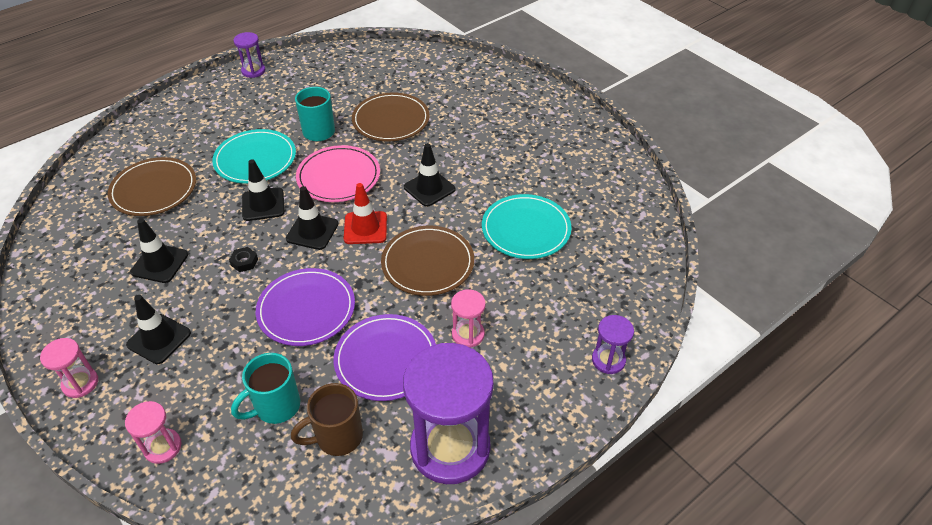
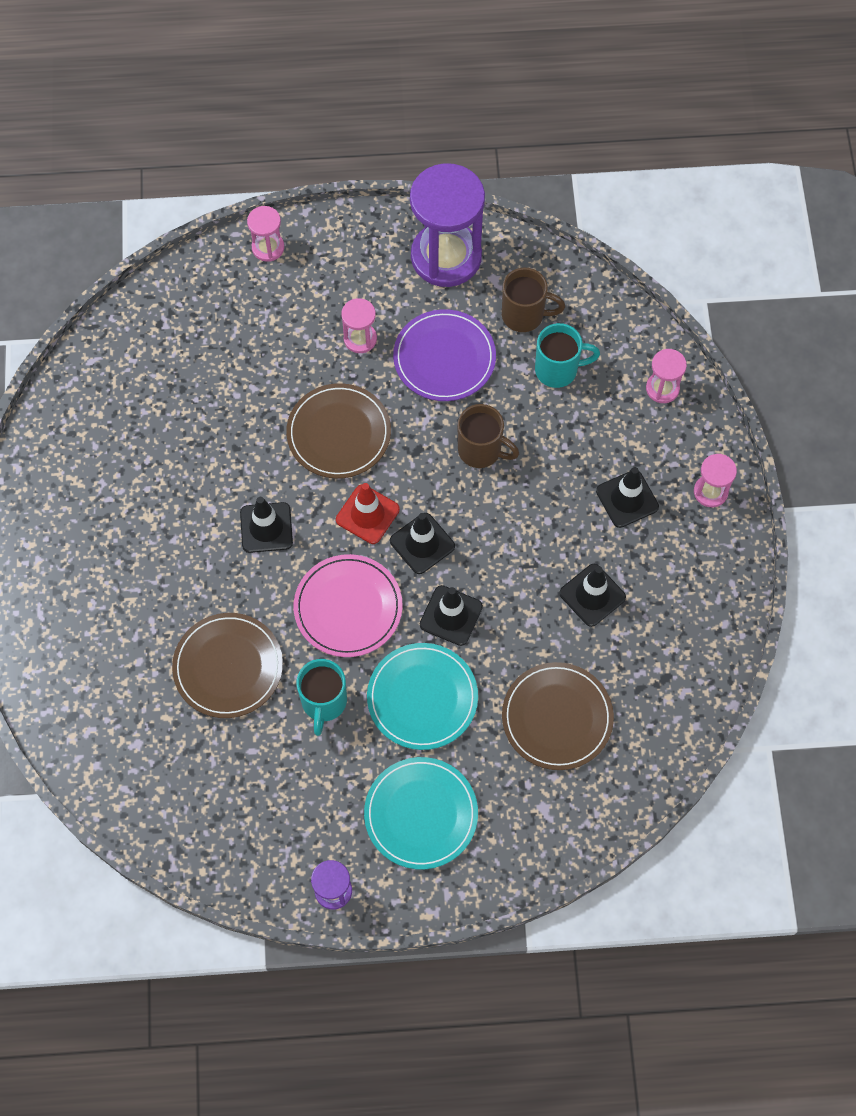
camera: 145 degrees left, 20 degrees up
black nut [229,247,258,272] -> none
purple plate [256,268,355,346] -> brown mug [458,404,519,468]
turquoise plate [482,194,572,259] -> turquoise plate moved to [364,757,478,869]
purple hourglass [592,315,634,374] -> pink hourglass [247,206,284,262]

